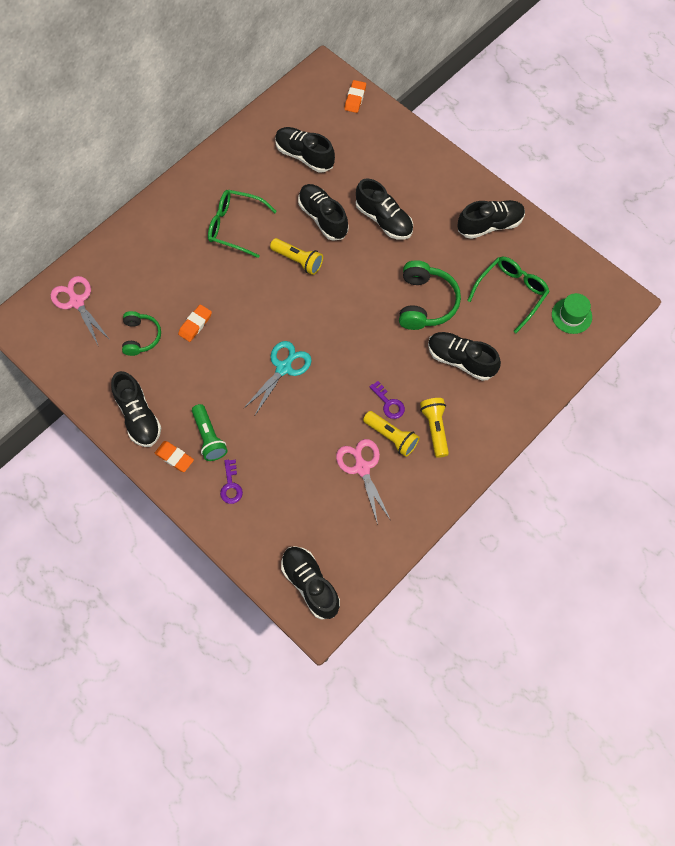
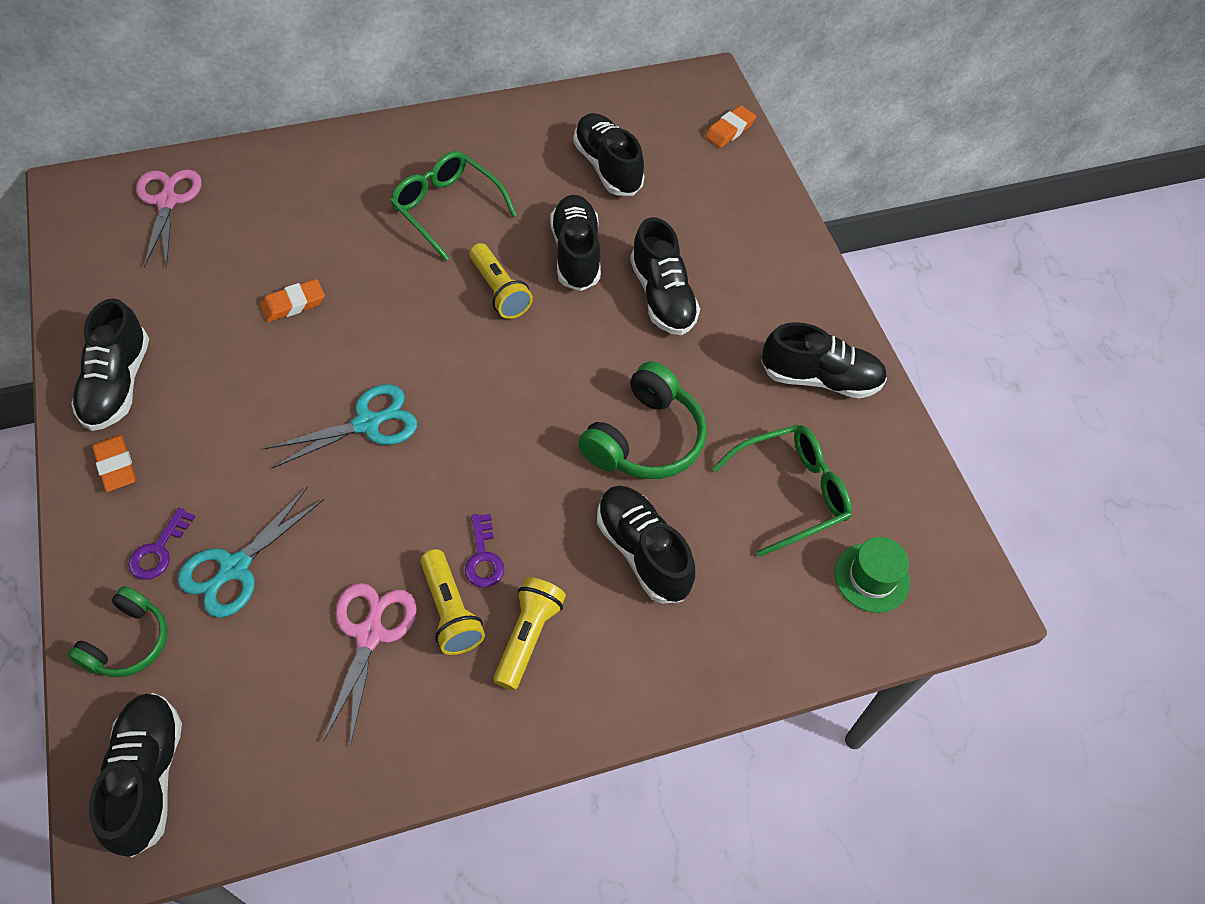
camera: 25 degrees right, 10 degrees down
green headphones [122,311,161,356] -> green headphones moved to [67,586,167,677]
green flashlight [192,404,228,461] -> none
none -> turquoise scissors [177,486,324,618]

